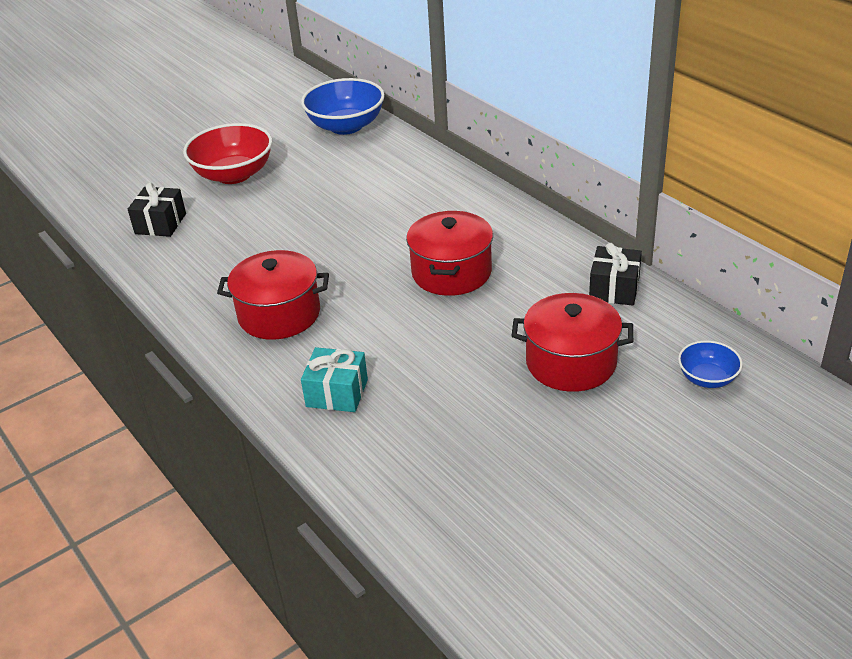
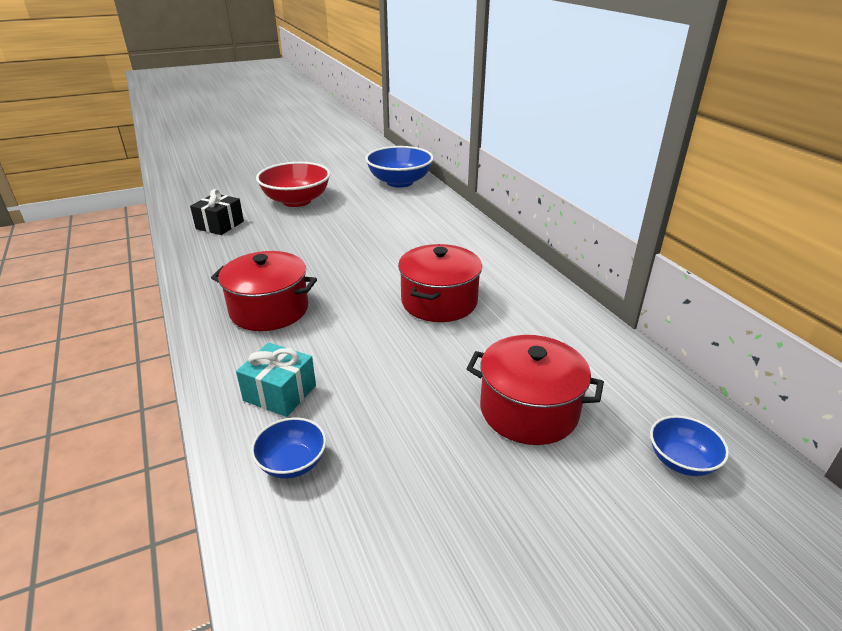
camera: 10 degrees right, 5 degrees down
black gift [589,243,642,306] -> none
none -> blue bowl [251,418,326,479]

